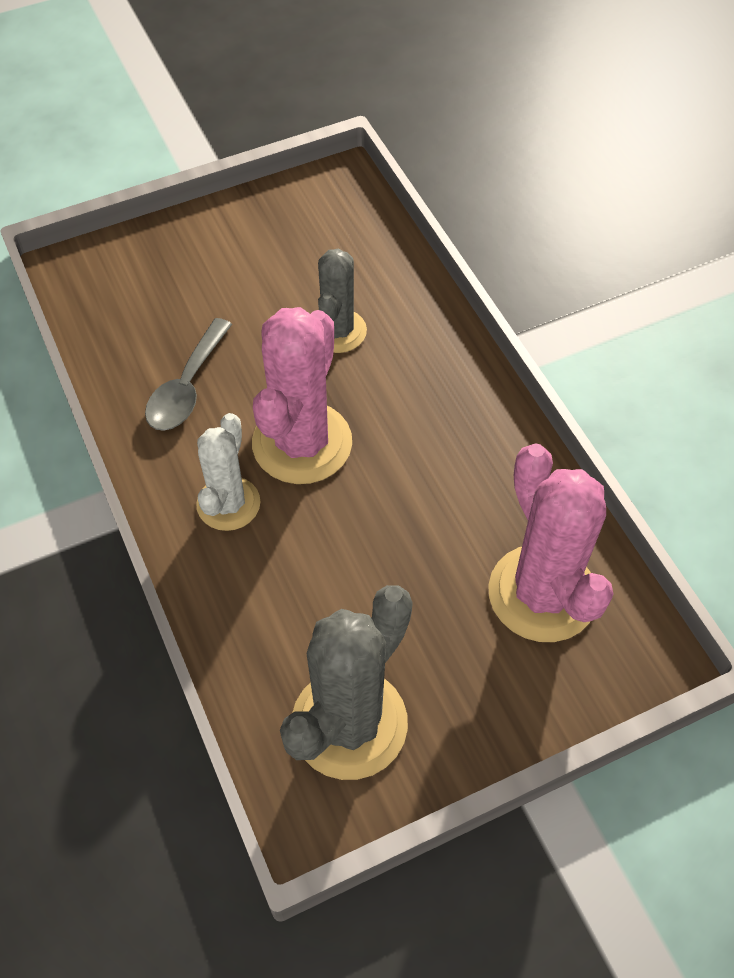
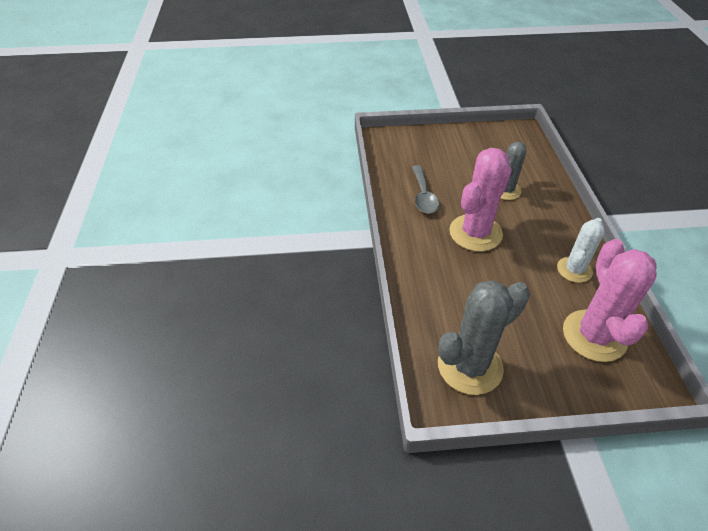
camera: 20 degrees right, 10 degrees down
grey spoon [145,318,232,431] -> grey spoon turned 45 degrees counterclockwise [412,165,439,214]
white cactus [196,413,260,531] -> white cactus moved to [557,218,605,283]

